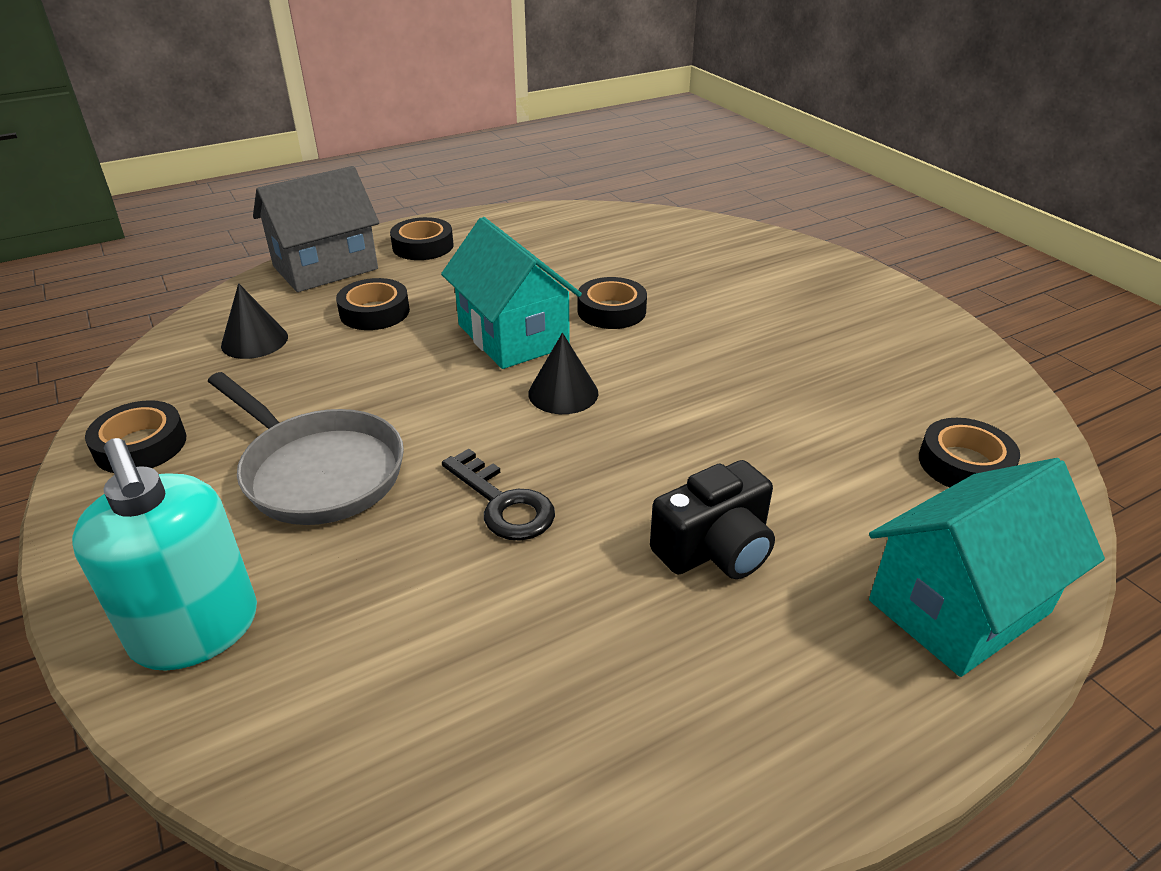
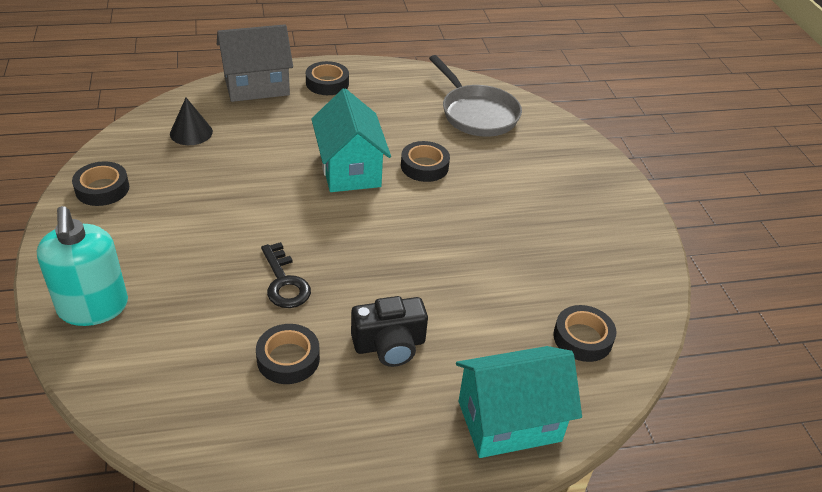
camera: 15 degrees right, 5 degrees up
grey pan [208,372,404,525] -> grey pan moved to [429,55,522,137]
black tape [336,278,410,330] -> black tape moved to [256,324,320,384]
black cone [528,333,598,414] -> none

